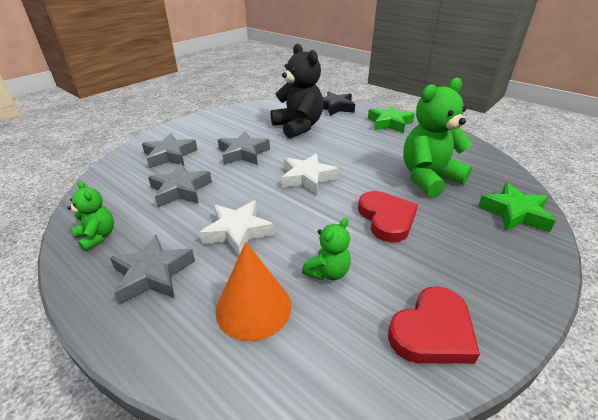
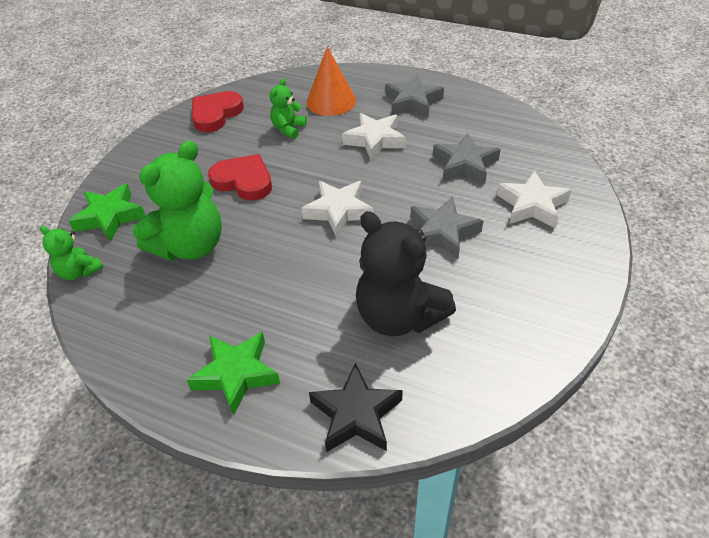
camera: 165 degrees right, 10 degrees up
green teddy bear [67,181,114,251] -> green teddy bear moved to [40,226,103,280]
grey star [142,133,197,168] -> white star [496,171,571,228]
red heart [358,191,418,242] -> red heart turned 150 degrees clockwise [208,154,272,201]

